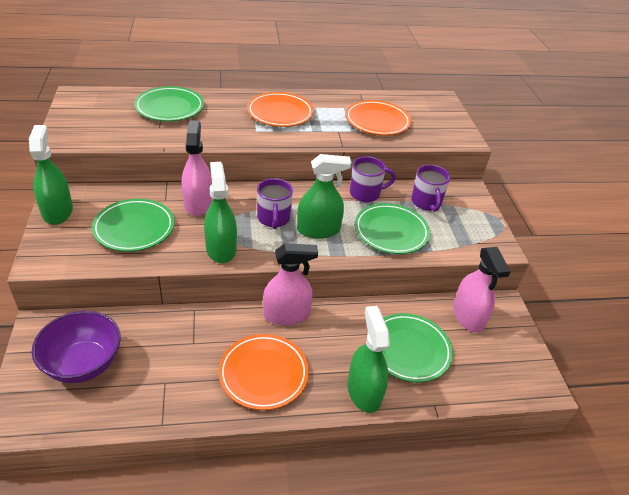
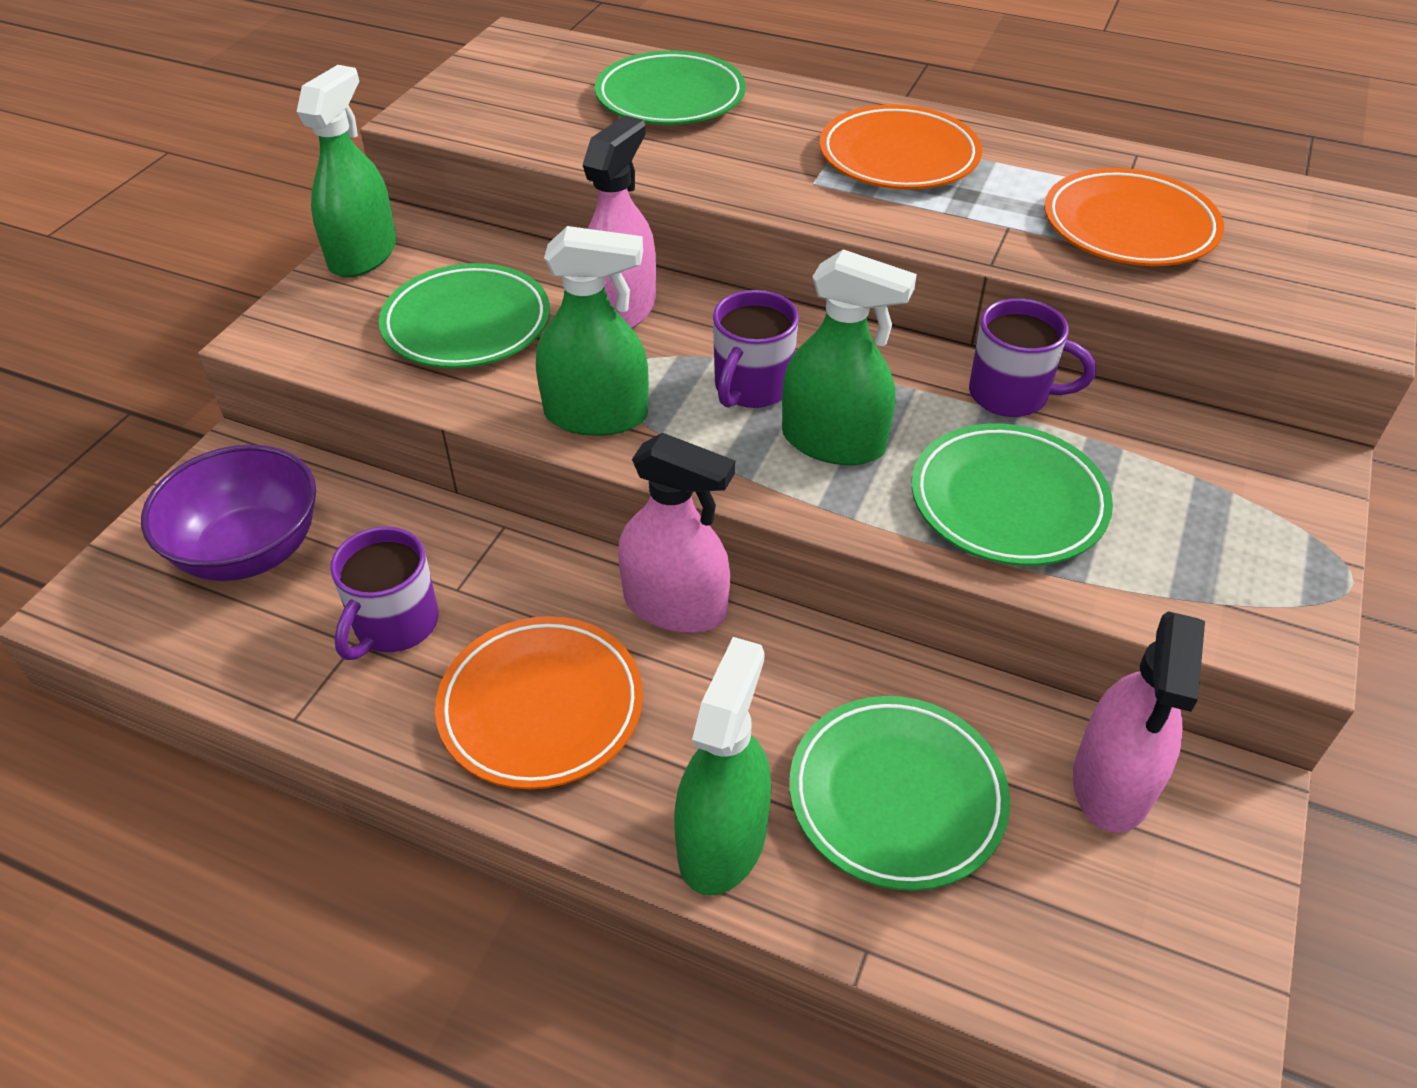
camera: 35 degrees right, 5 degrees up
green spray bottle [204,162,237,263] -> green spray bottle turned 75 degrees clockwise [536,226,649,436]
purple mug [411,165,450,212] -> purple mug moved to [330,526,438,660]

